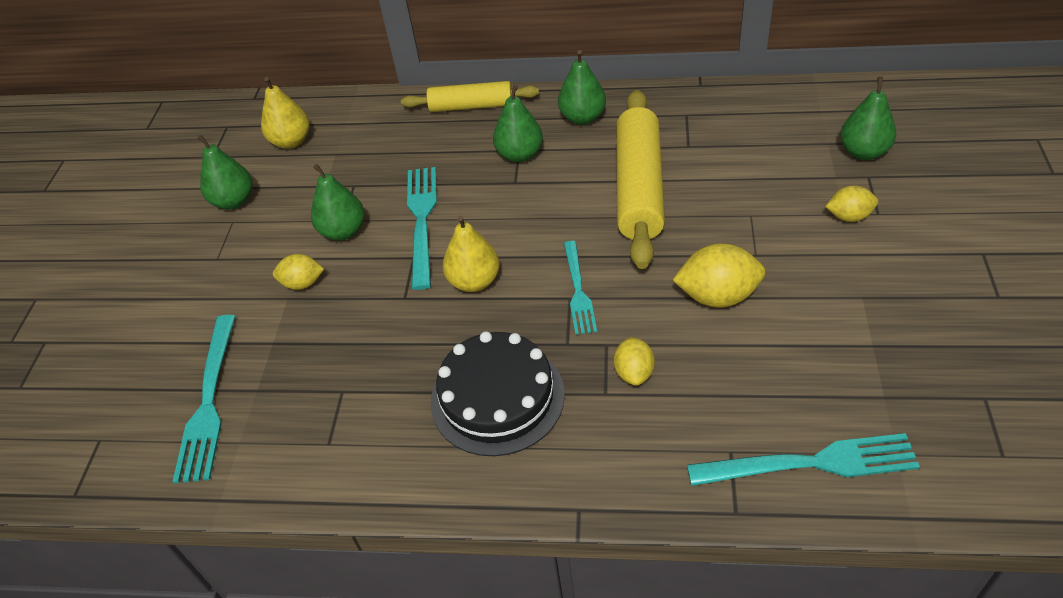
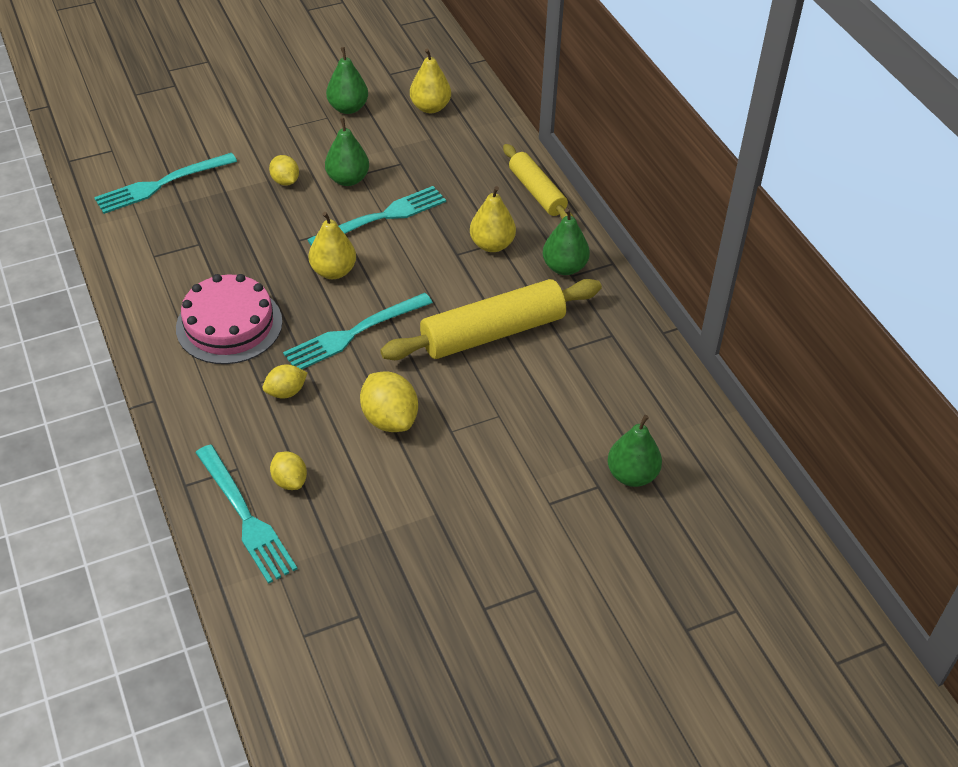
camera: 55 degrees right, 0 degrees up
black cake [431,331,565,456] -> pink cake [176,274,282,364]
green pear [493,85,543,162] -> yellow pear [470,186,516,252]
turquoise fork [564,241,597,335] -> turquoise fork [283,293,433,369], size x1.54
yellow lemon [825,186,878,222] -> yellow lemon moved to [270,451,307,490]

